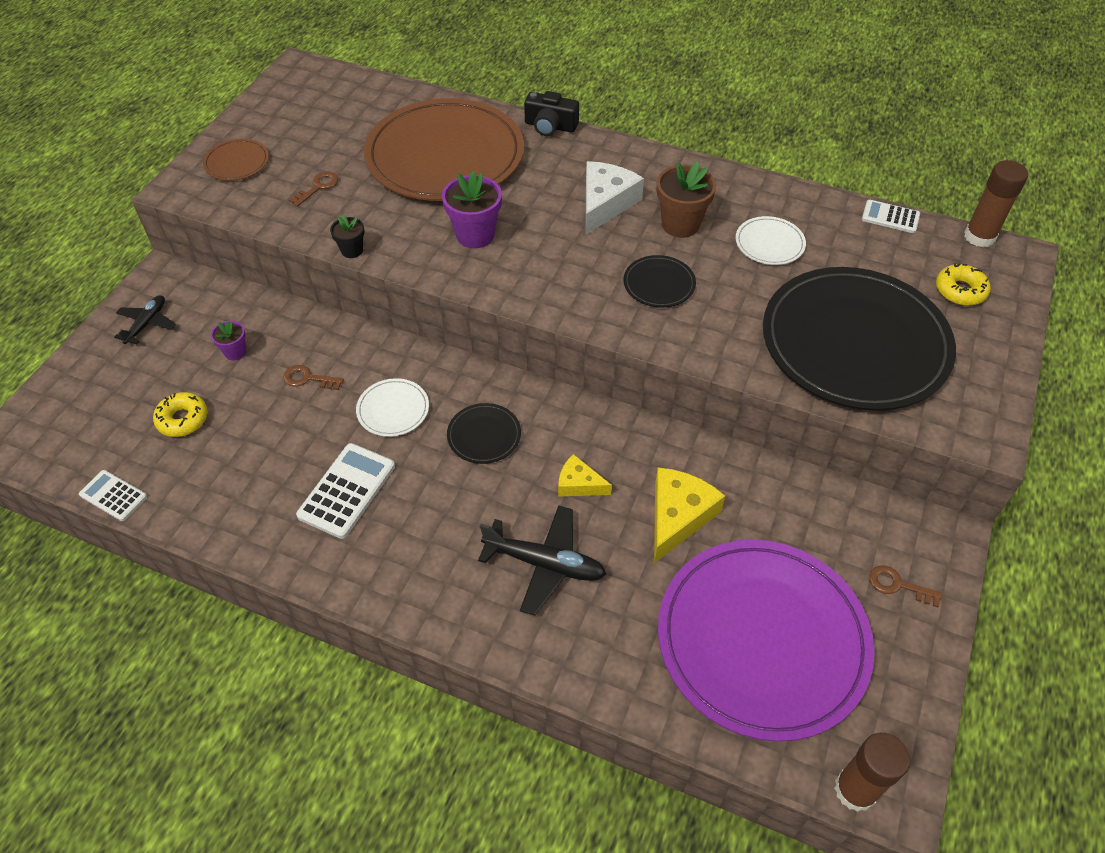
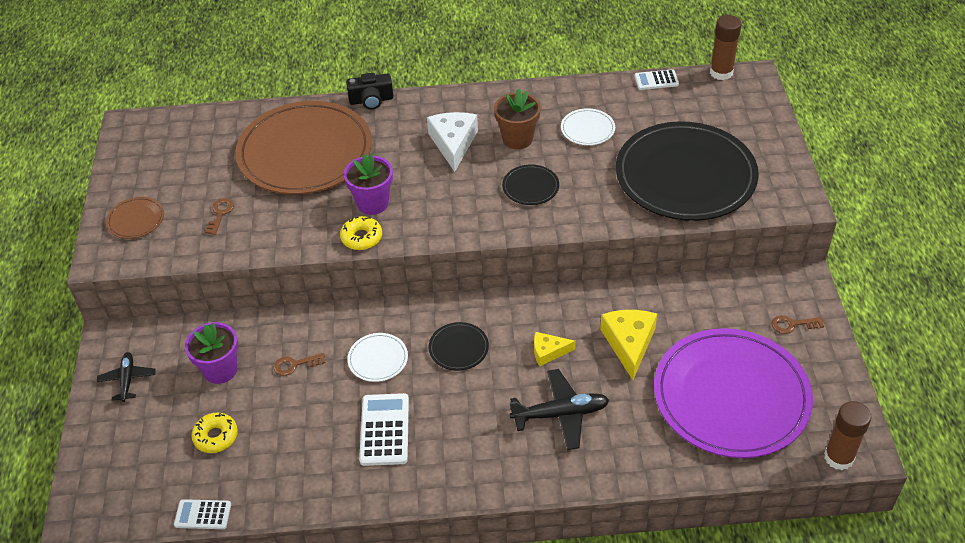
camera: 25 degrees left, 5 degrees down
purple flower pot [211,321,246,360] -> purple flower pot [185,322,238,384], size x1.78
black flower pot [330,215,364,258] -> none
yellow donut [936,263,991,306] -> yellow donut moved to [340,216,382,250]

